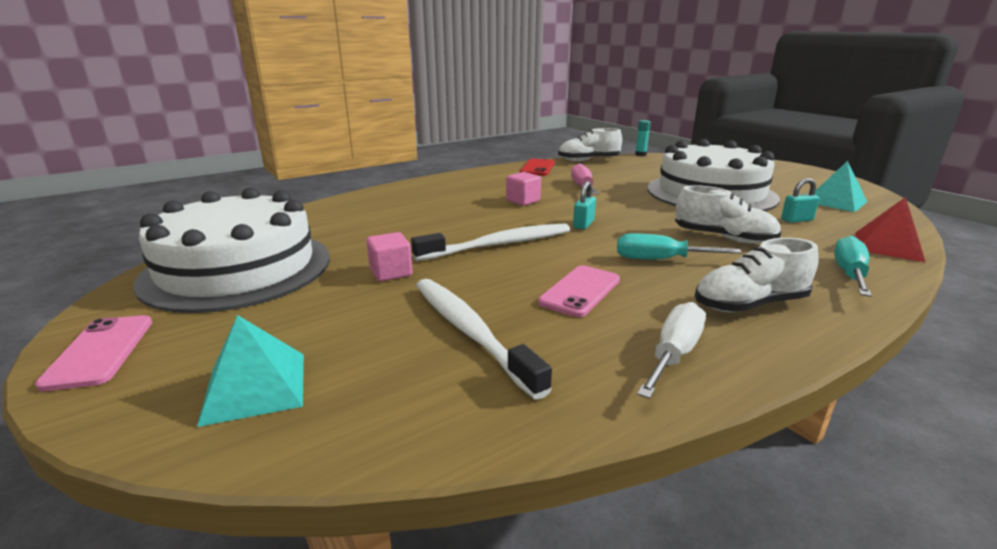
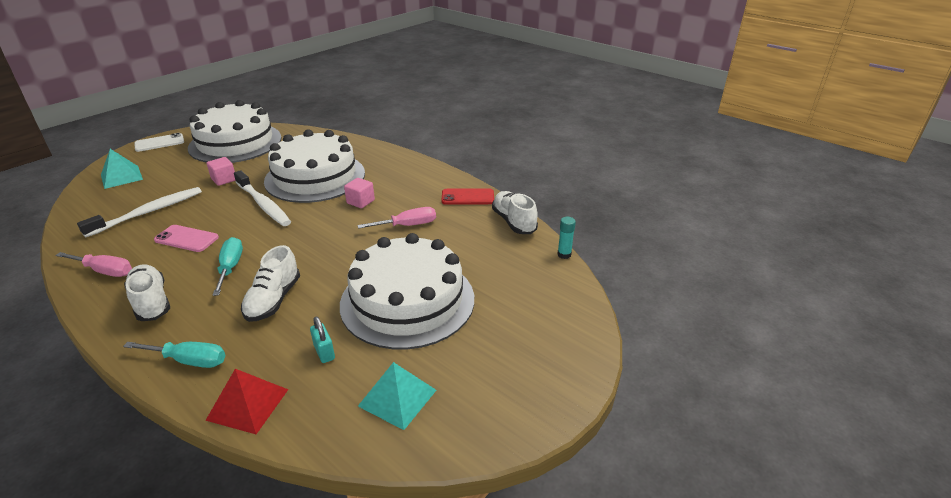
camera: 75 degrees right, 10 degrees up
pink phone [35,315,152,391] -> white phone [134,133,184,152]
turquoise padlock [573,181,596,229] -> none
white screwdriver [637,302,706,399] -> pink screwdriver [55,252,132,277]
none -> white cake [264,130,365,203]

